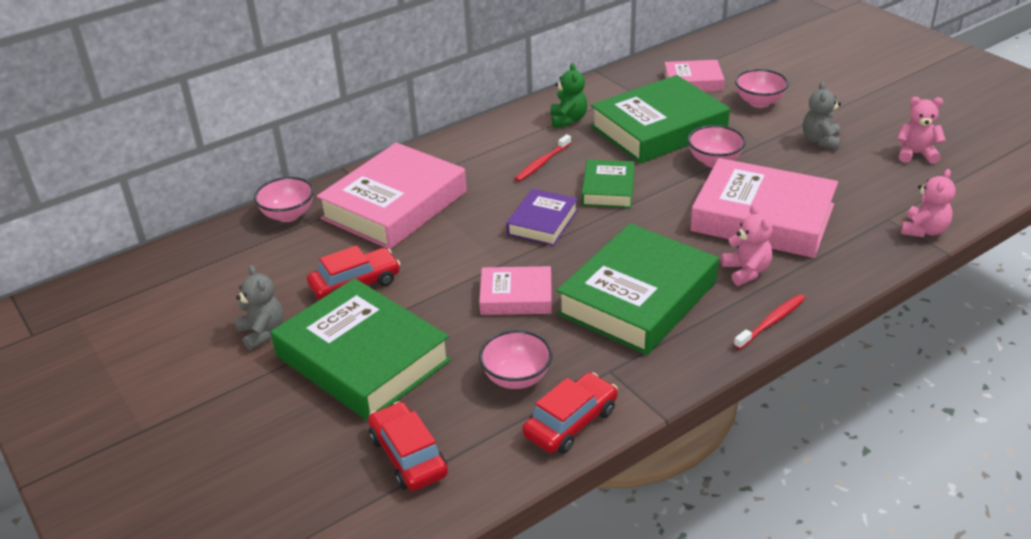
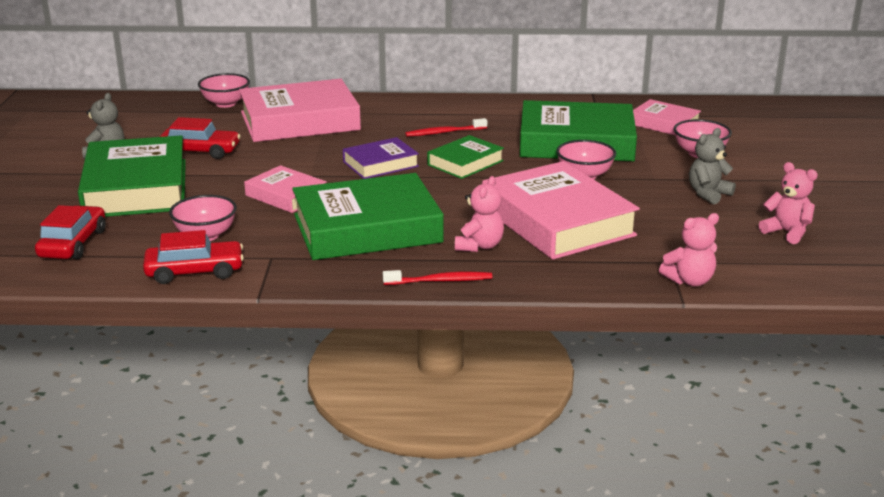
camera: 35 degrees right, 10 degrees down
green teddy bear [550,63,587,128] -> none

